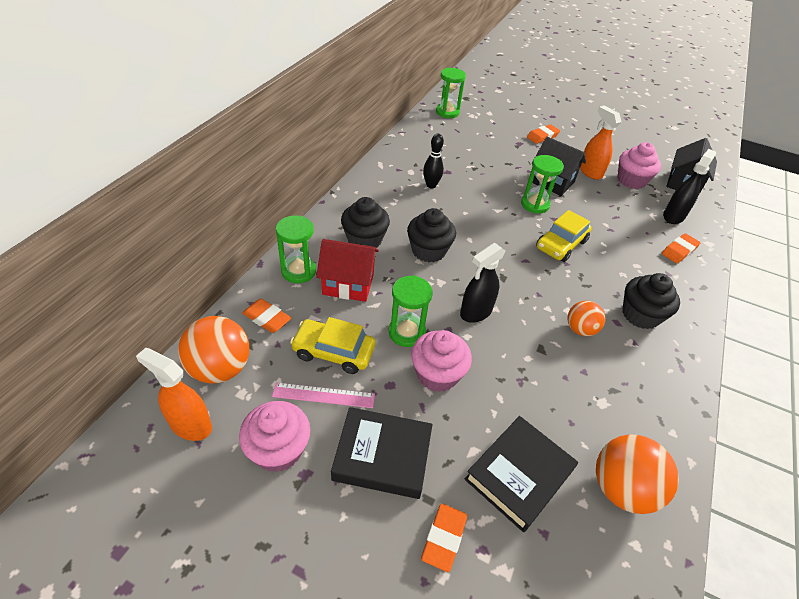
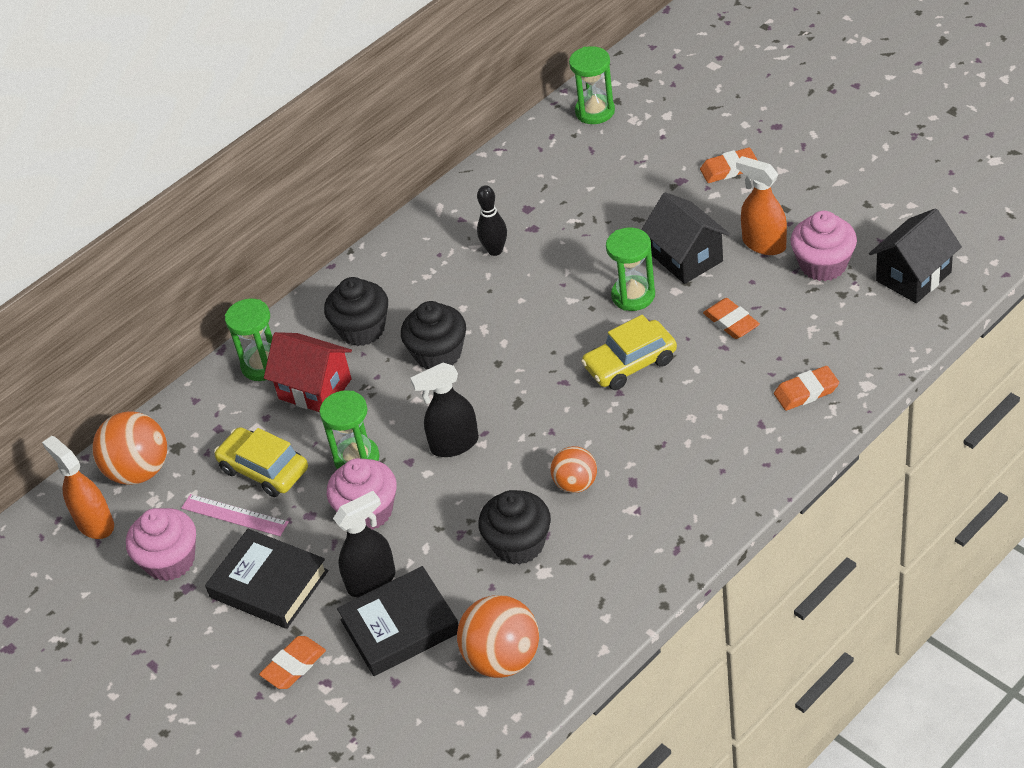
camera: 30 degrees right, 0 degrees up
orange eraser [242,299,291,333] -> orange eraser moved to [703,298,760,339]
orange spray bottle [580,106,621,180] -> orange spray bottle turned 45 degrees counterclockwise [736,156,787,255]
black cupcake [623,273,680,329] -> black cupcake moved to [478,490,551,565]
black spray bottle [663,149,716,224] -> black spray bottle moved to [333,491,395,597]

